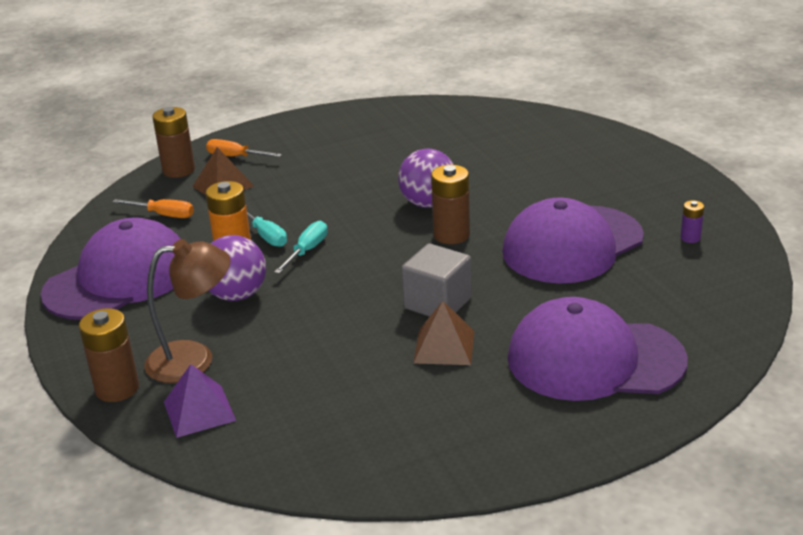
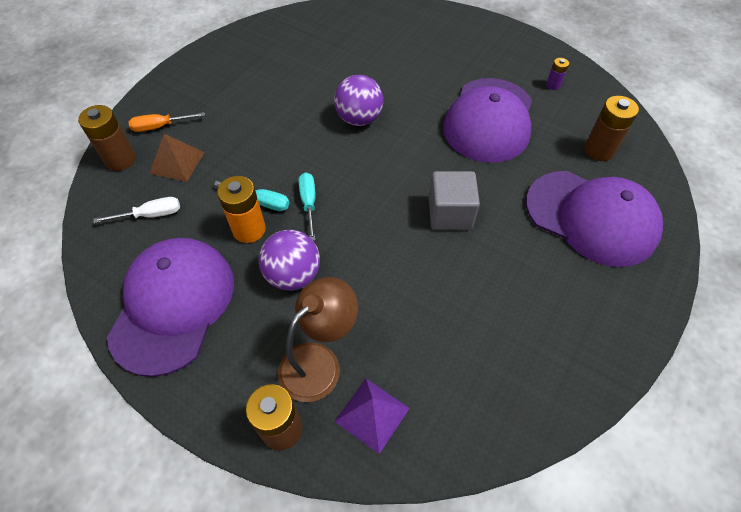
camera: 35 degrees left, 25 degrees up
orange screwdriver [113,199,194,218] -> white screwdriver [93,197,180,223]
brown pyramid [414,301,474,365] -> none
brown battery [431,165,470,244] -> brown battery moved to [584,96,639,161]
purple cap [508,297,688,401] -> purple cap turned 120 degrees counterclockwise [526,171,663,267]

